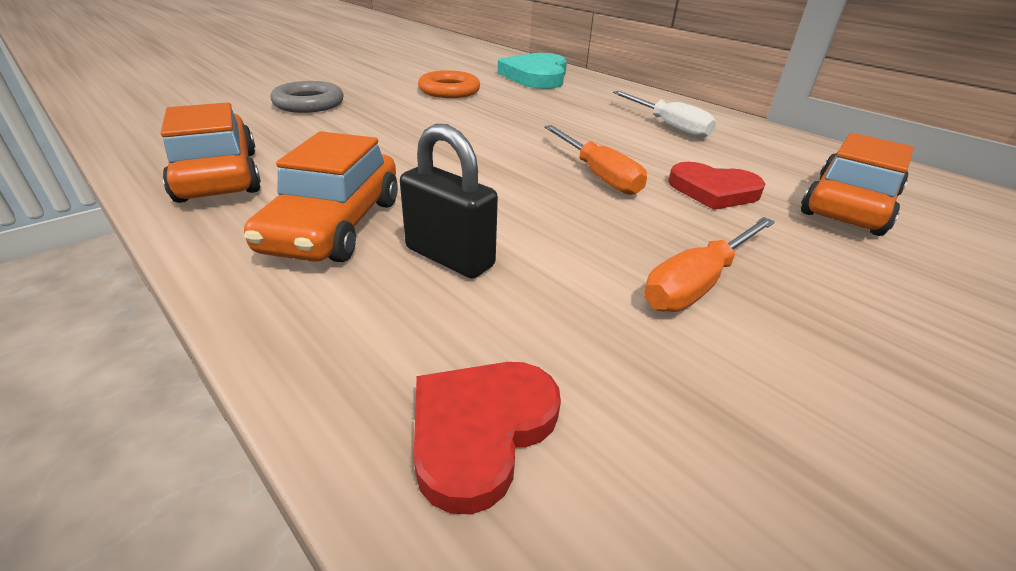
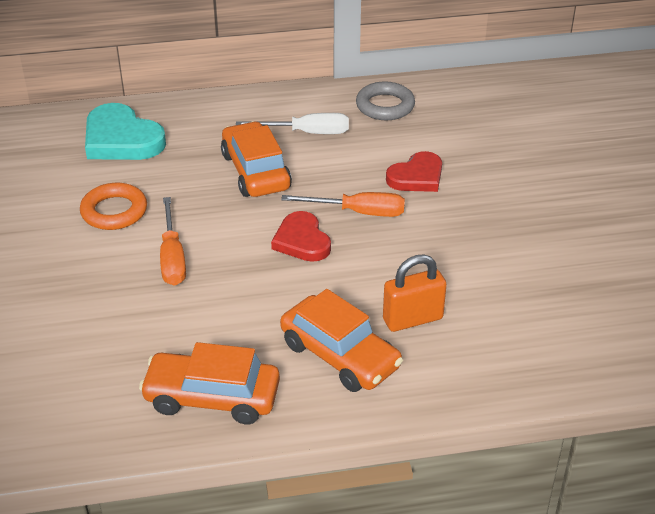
camera: 55 degrees left, 5 degrees up
grey ring [270,81,343,113] -> grey ring moved to [356,81,415,120]
black padlock [400,124,498,279] -> orange padlock [383,255,447,332]
red heart [414,362,561,514] -> red heart moved to [271,211,331,262]
orange screwdriver [644,217,775,312] -> orange screwdriver moved to [160,197,186,286]
orange car [801,133,914,236] -> orange car moved to [221,121,292,197]

